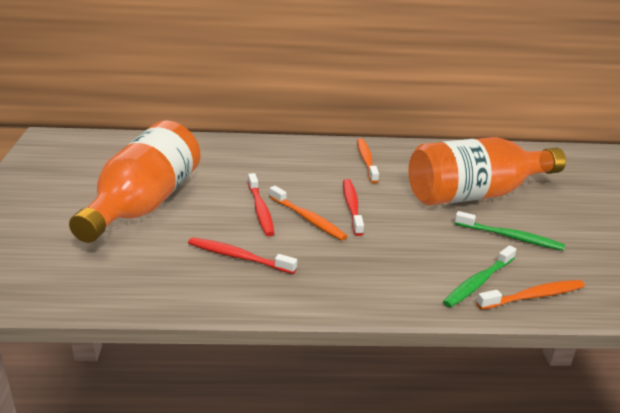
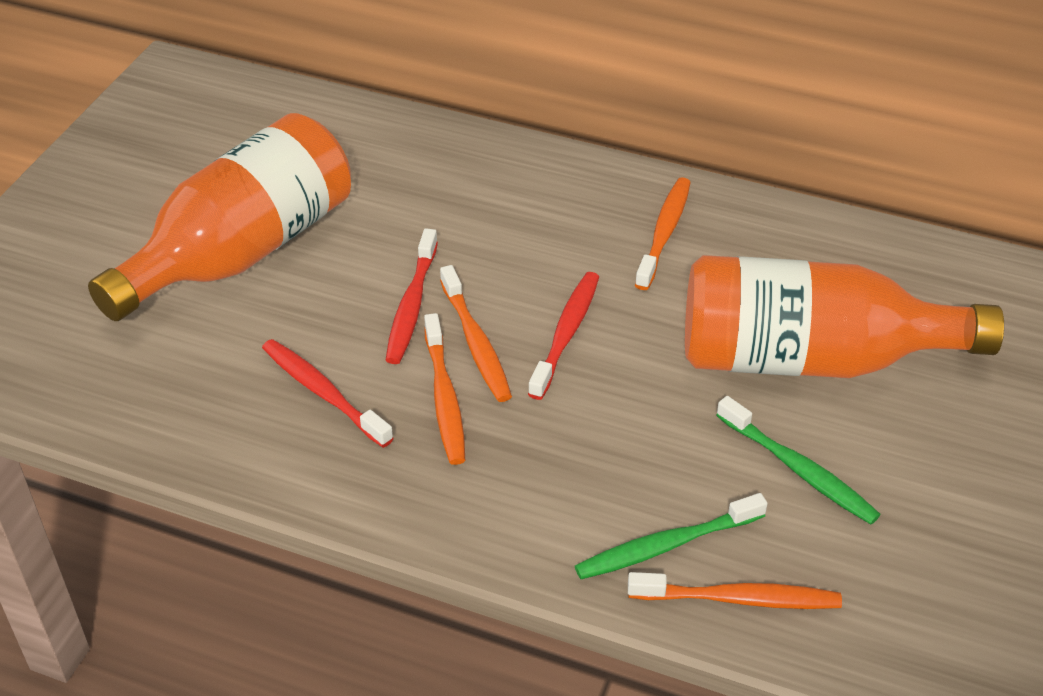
camera: 25 degrees right, 15 degrees up
none -> orange toothbrush [424,313,465,465]

